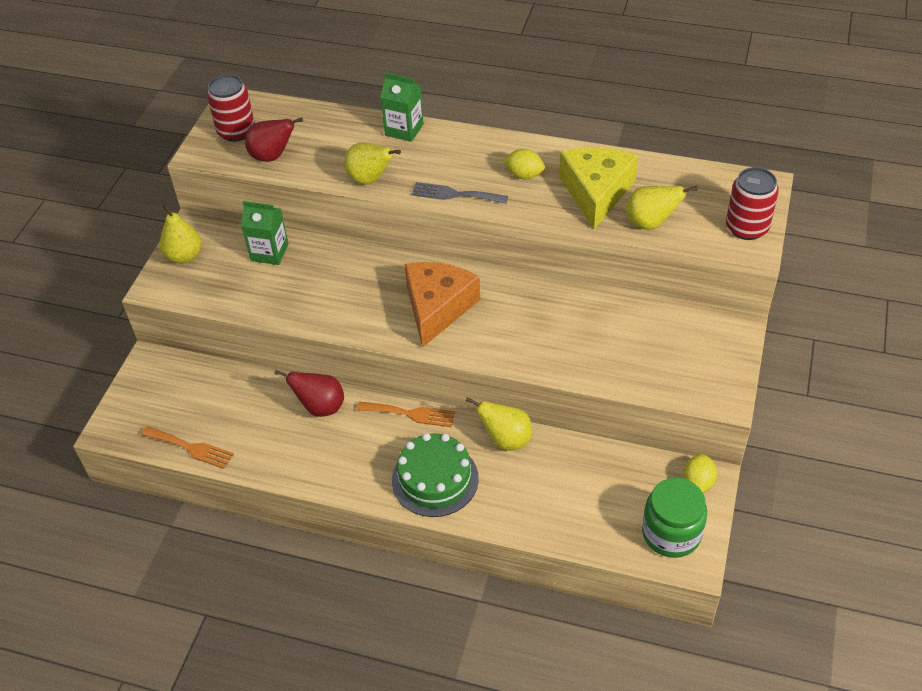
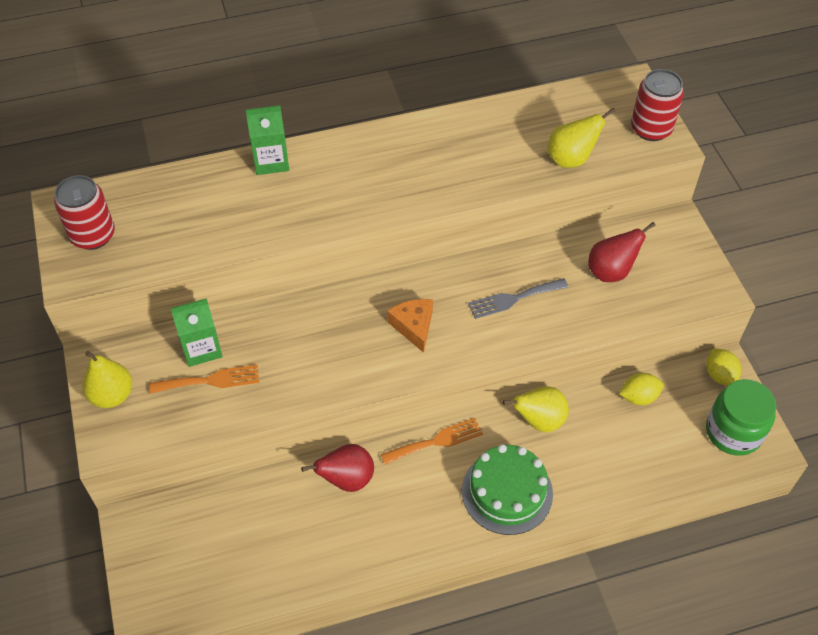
camera: 35 degrees left, 5 degrees up
orange fork [141,426,234,469] -> orange fork moved to [149,365,259,394]
red pear [245,117,303,162] -> red pear moved to [588,222,656,282]
yellow pear [344,142,401,184] -> none
orange cheese [404,262,480,348] -> orange cheese [387,299,433,353], size x0.57
grey fork [411,182,508,204] -> grey fork moved to [468,278,568,319]
yellow lemon [503,149,545,179] -> yellow lemon moved to [619,373,664,405]
yellow cheese [559,147,638,229] -> none

